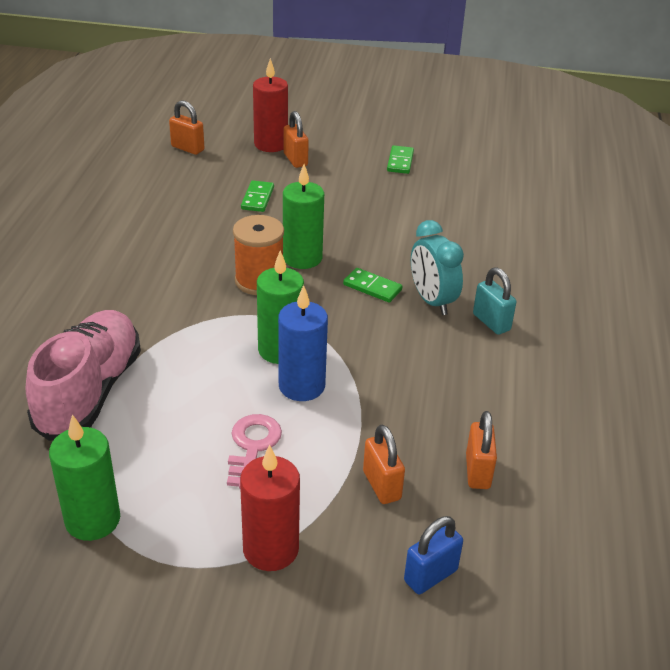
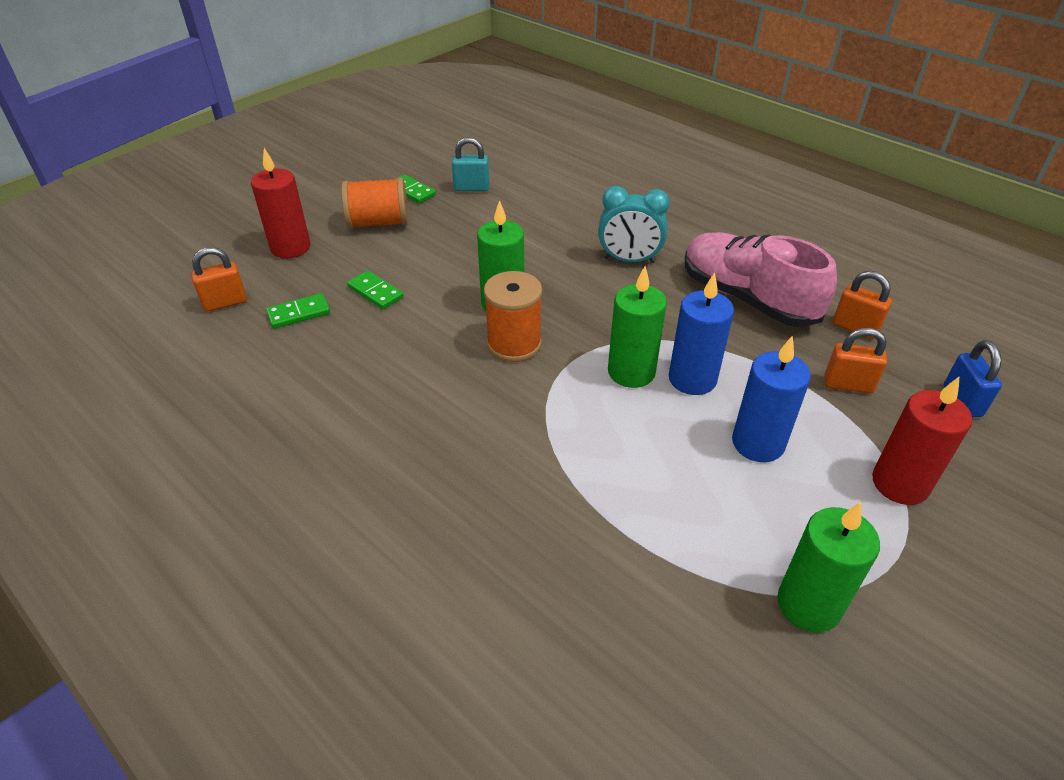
camera: 55 degrees left, 5 degrees up
pink shoe [26,310,141,441] -> pink shoe moved to [685,232,837,327]
pink key [227,414,282,488] -> blue candle [732,335,811,462]
orange padlock [284,111,309,168] -> none
green domino [343,268,403,303] -> green domino moved to [266,293,330,329]
turquoise padlock [473,268,516,335] -> turquoise padlock moved to [452,137,489,191]
none -> orange spool [341,178,408,229]

